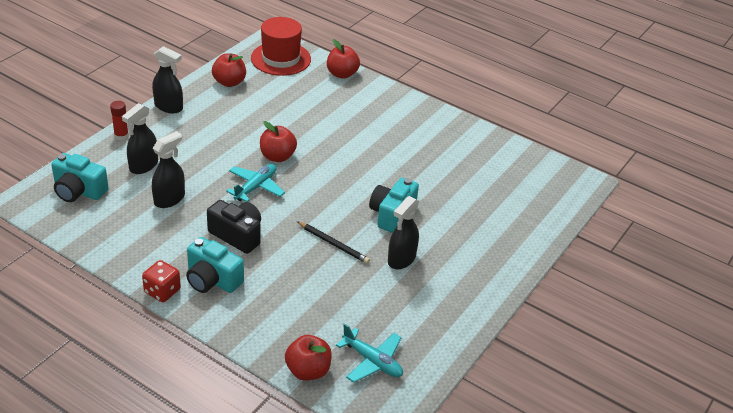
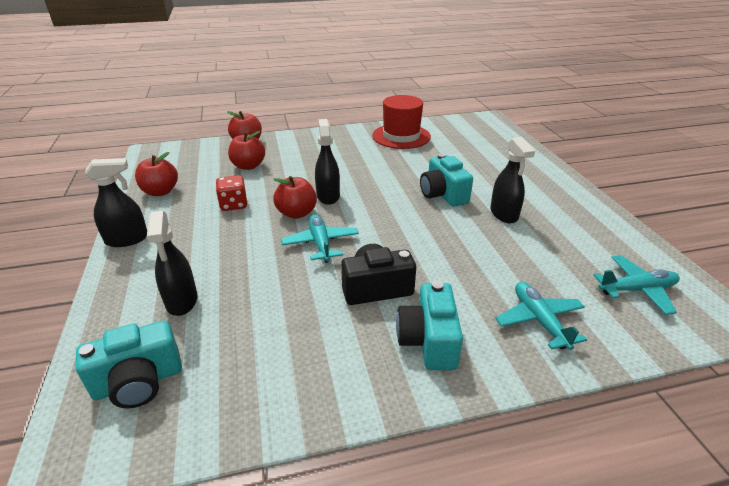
camera: 45 degrees left, 5 degrees down
red glue stick [110,101,129,140] -> none
red dice [142,260,181,302] -> red dice moved to [216,175,247,211]
black spray bottle [152,131,185,208] -> black spray bottle moved to [315,119,340,205]
turquoise camera [186,237,244,293] -> turquoise camera turned 105 degrees clockwise [396,281,463,370]
red hat [251,17,311,76] -> red hat moved to [372,95,431,149]
red apple [285,335,332,381] -> red apple moved to [228,131,265,170]
black pencil [297,221,370,264] -> none
none -> turquoise plane [495,282,587,350]

